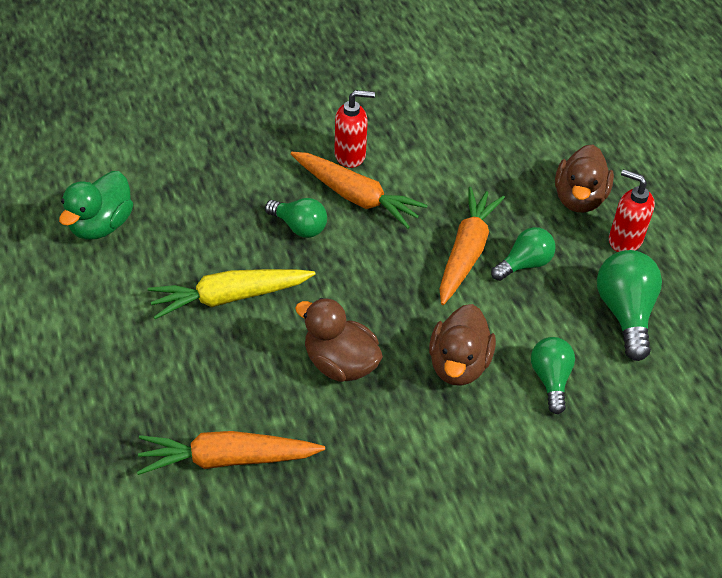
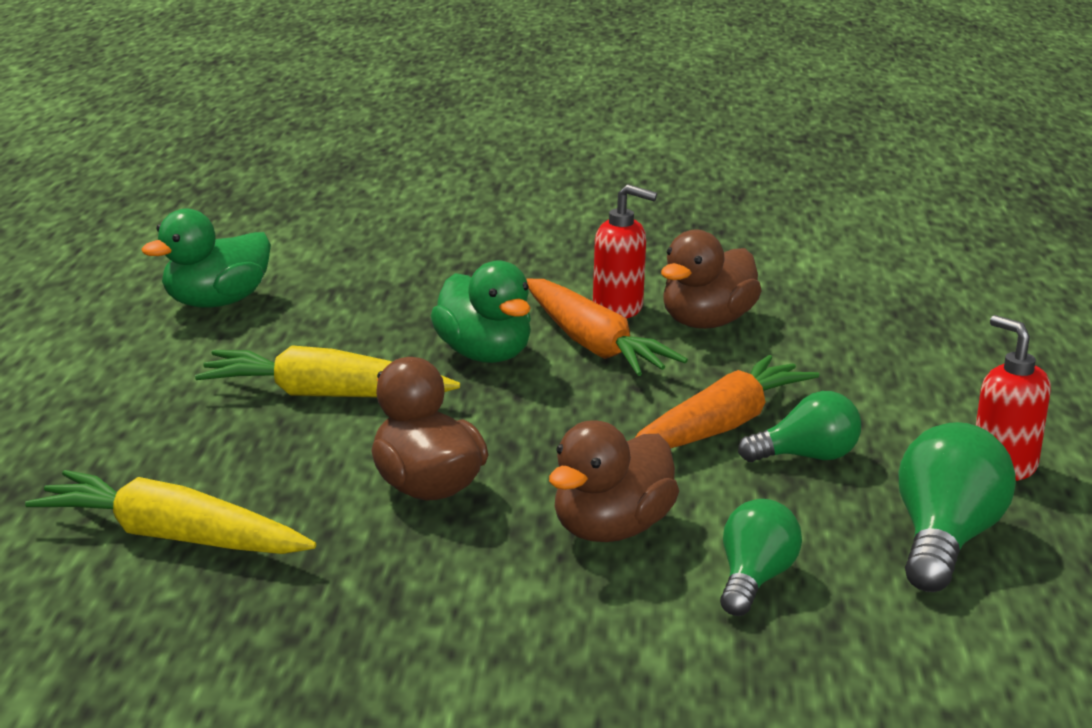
camera: 25 degrees right, 25 degrees down
orange carrot [137,431,325,475] -> yellow carrot [25,470,316,554]
green light bulb [265,198,327,238] -> green duck [431,260,531,363]
brown duck [555,145,614,213] -> brown duck moved to [661,229,762,329]

